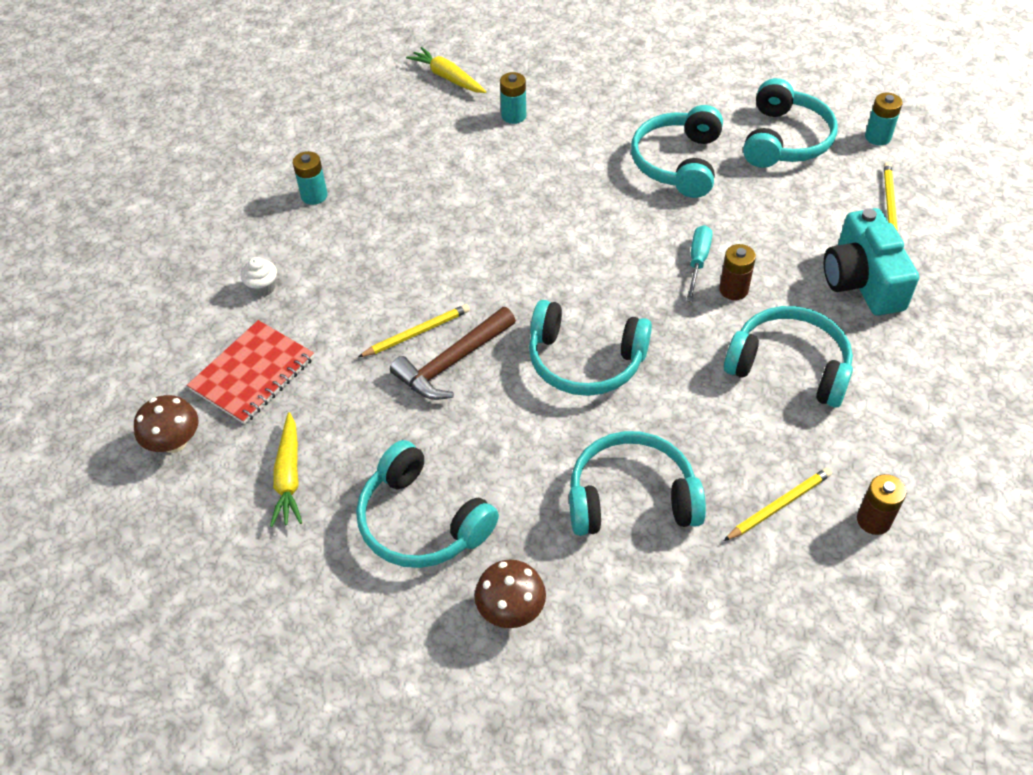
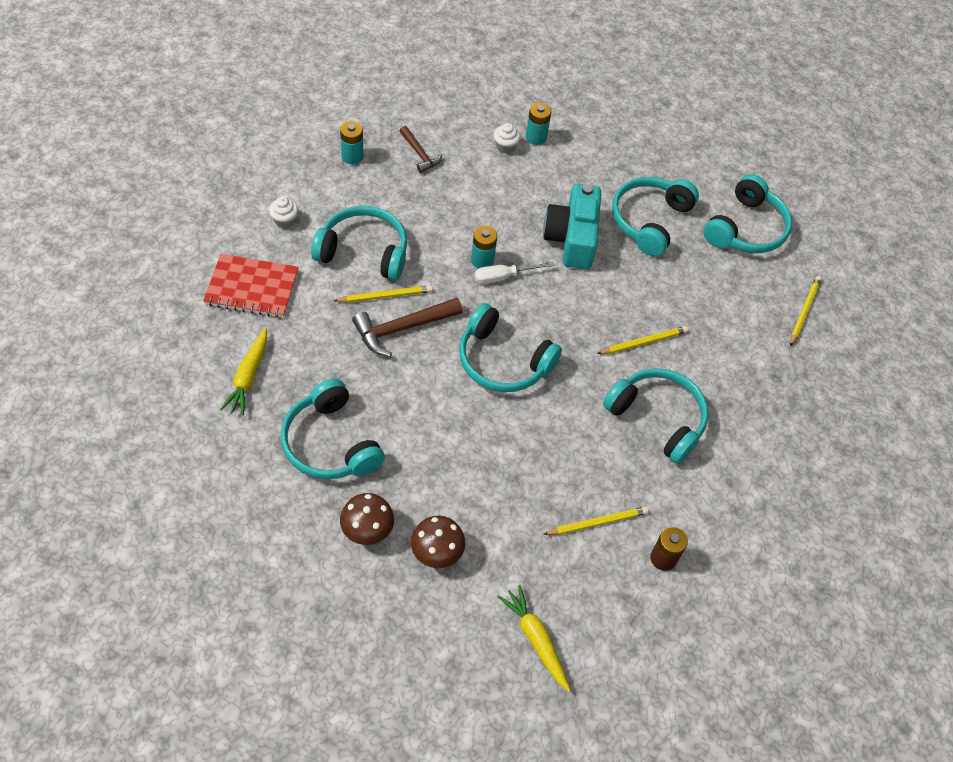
camera: 10 degrees right, 5 degrees up
brown mushroom [134,395,198,453] -> brown mushroom moved to [411,516,465,568]
red notebook [187,320,314,424] -> red notebook turned 45 degrees clockwise [203,254,299,318]
yellow carrot [406,47,486,93] -> yellow carrot moved to [498,585,571,692]
turquoise headphones [569,431,706,536] -> turquoise headphones moved to [311,206,407,280]
turquoise screwdriver [686,225,712,302] -> none
brown battery [719,244,756,300] -> yellow pencil [597,326,688,354]
turquoise camera [824,208,919,316] -> turquoise camera moved to [543,184,601,269]
turquoise battery [865,93,903,145] -> turquoise battery moved to [471,226,497,269]
none -> brown hammer [399,126,442,173]
none -> white screwdriver [474,262,555,284]
none -> white cupcake [494,123,520,154]

